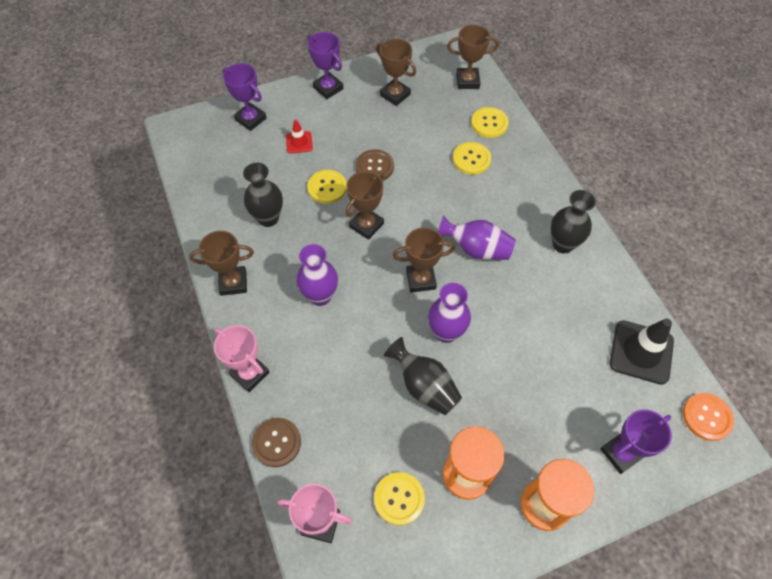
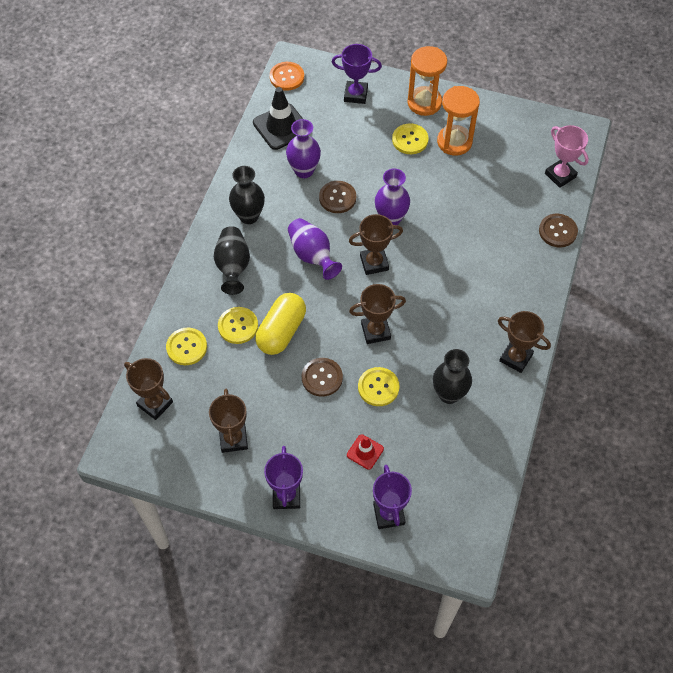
camera: 140 degrees left, 0 degrees up
pink trophy [214,325,270,392] -> none
purple vase [296,244,338,306] -> purple vase moved to [286,119,321,178]
yellow button [374,472,425,526] -> yellow button moved to [392,123,428,154]
black vase [384,337,462,415] -> black vase moved to [214,226,250,295]
brown trophy [392,227,455,293] -> brown trophy turned 45 degrees counterclockwise [349,214,403,275]
none -> yellow capsule [255,293,306,355]
none -> brown button [319,181,356,213]

